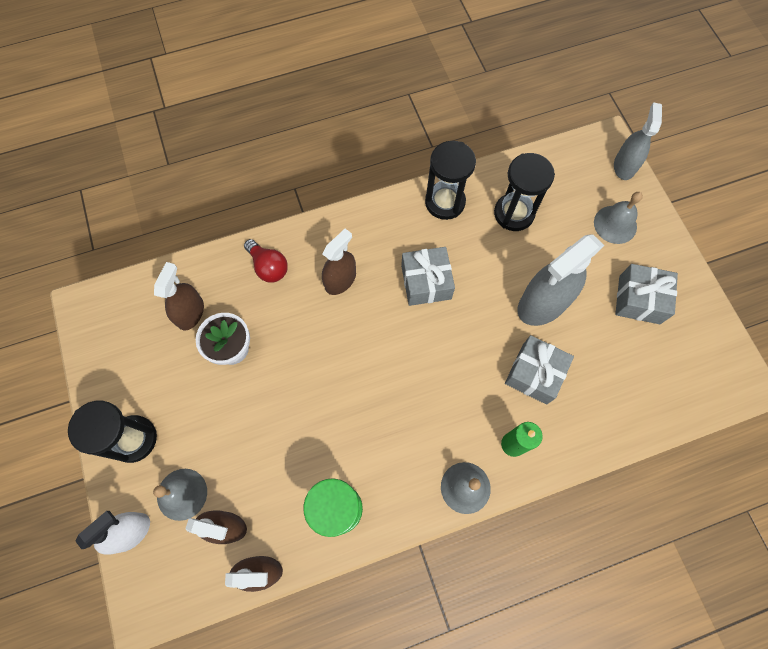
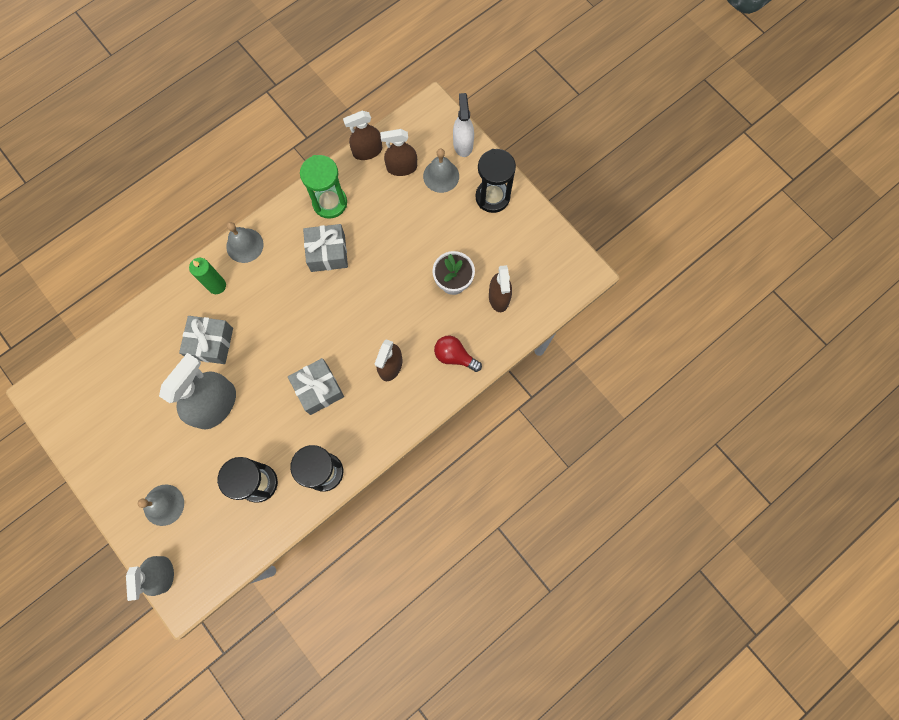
camera: 160 degrees right, 5 degrees up
white spray bottle [75,511,150,555] -> white spray bottle turned 150 degrees clockwise [453,93,474,157]
grey gift [615,264,678,324] -> grey gift moved to [303,224,348,272]

